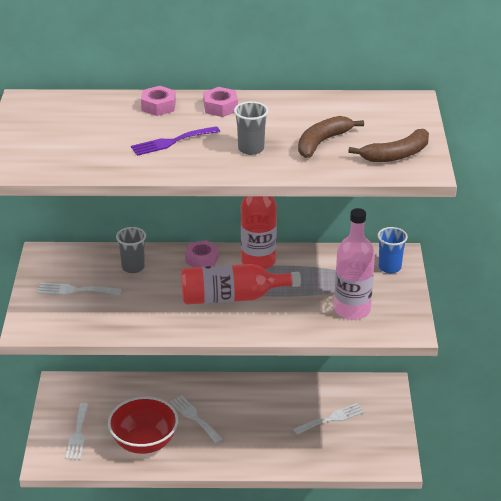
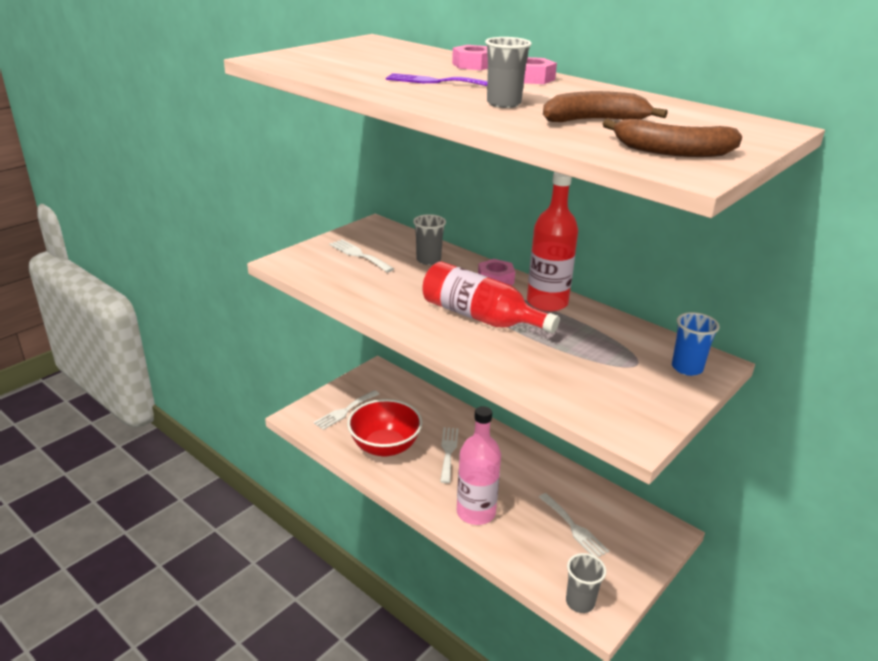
camera: 40 degrees right, 5 degrees down
white fork [293,403,365,435] -> white fork turned 45 degrees clockwise [539,493,609,557]
pink bottle [334,208,375,320] -> pink bottle moved to [457,406,501,525]
none -> grey cup [566,553,606,613]

